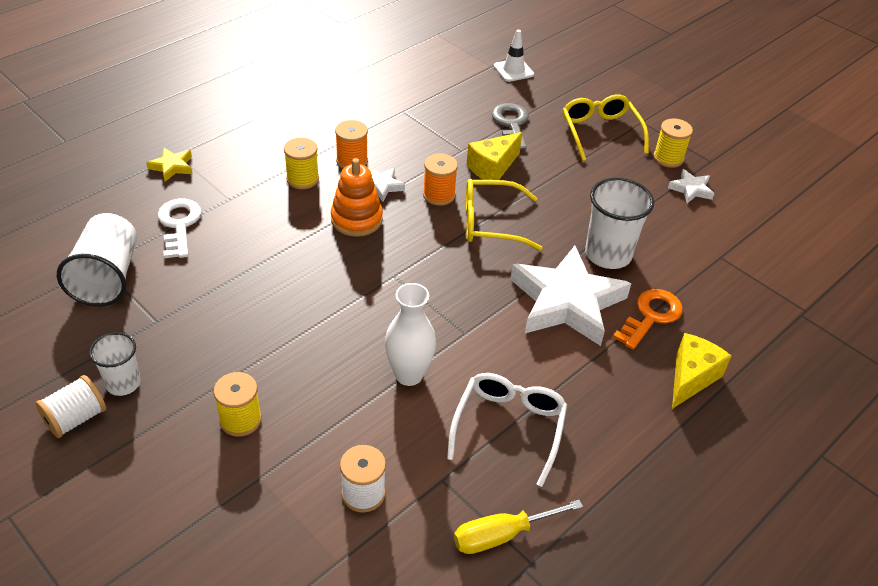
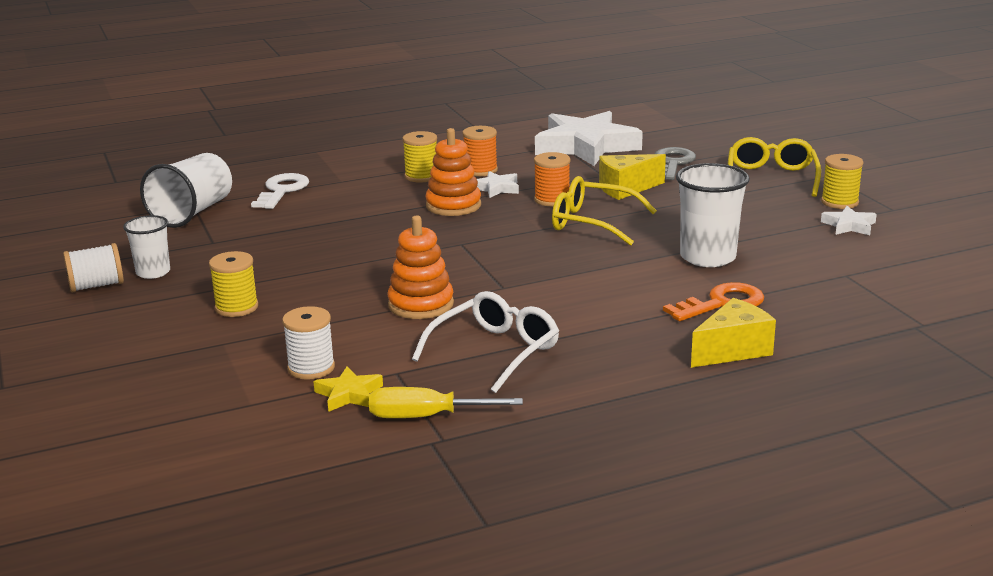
camera: 25 degrees right, 20 degrees down
yellow star [146,147,192,182] -> yellow star moved to [313,366,383,412]
white vase [385,283,436,386] -> orange stacking toy [387,216,454,319]
white traffic cone [494,30,534,82] -> none
white star [510,246,631,346] -> white star moved to [535,111,643,166]

